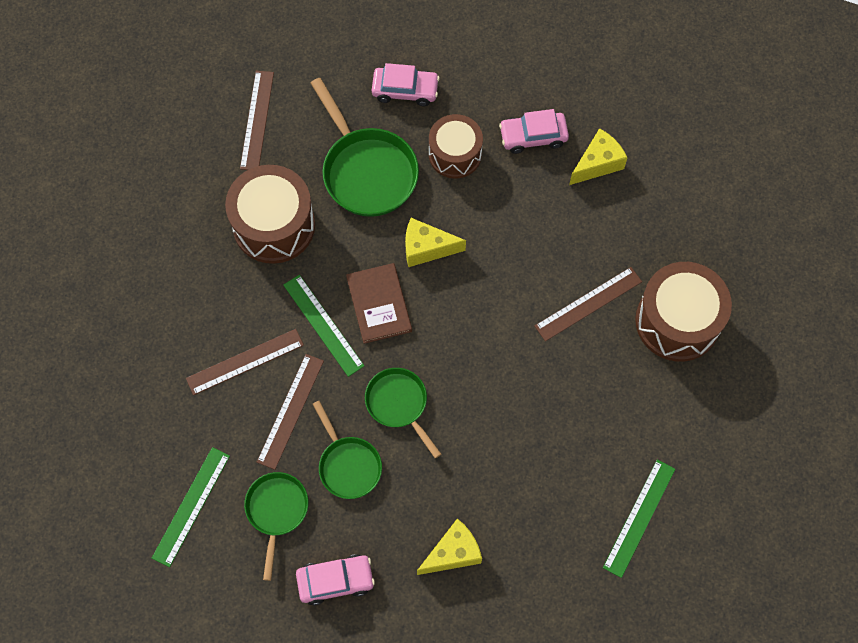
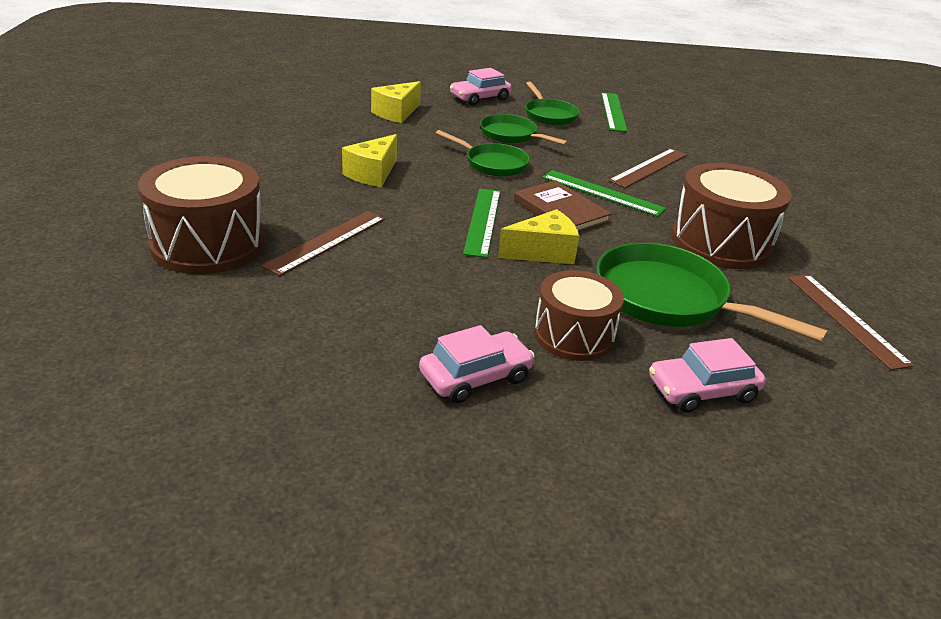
camera: 155 degrees right, 35 degrees down
brown ruler [257,354,324,470] -> none
yellow cheese [569,128,628,185] -> yellow cheese moved to [342,134,397,187]
green ruler [603,460,675,578] -> green ruler moved to [463,188,500,258]

